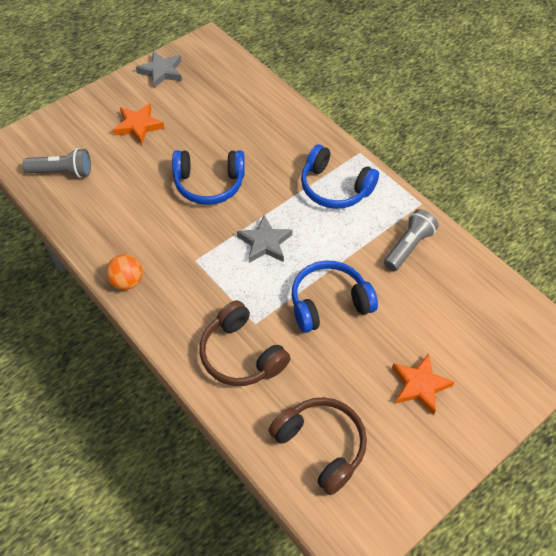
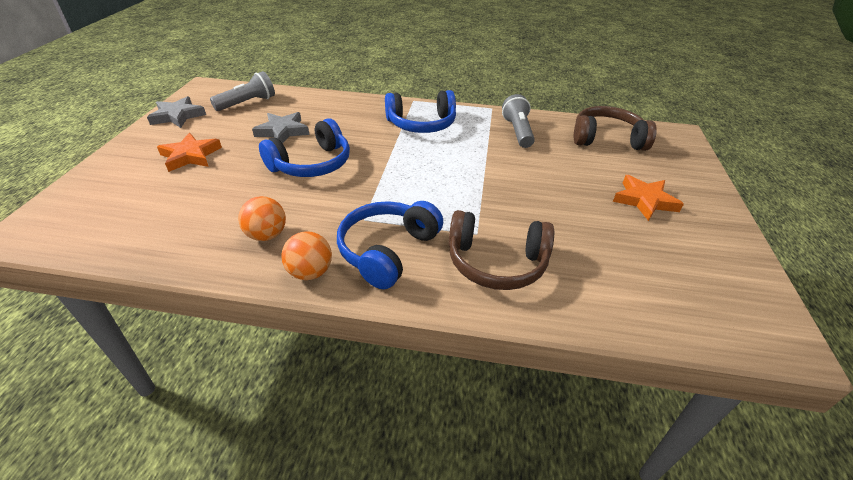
camera: 40 degrees left, 15 degrees down
grey flashlight [23,148,91,178] -> grey flashlight moved to [210,71,275,111]
grey star [237,215,293,263] -> grey star moved to [252,112,310,143]
brown headphones [268,397,367,495] -> brown headphones moved to [574,106,657,151]
blue headphones [292,260,378,333] -> blue headphones moved to [337,201,443,289]
none -> orange ball [238,196,286,241]

